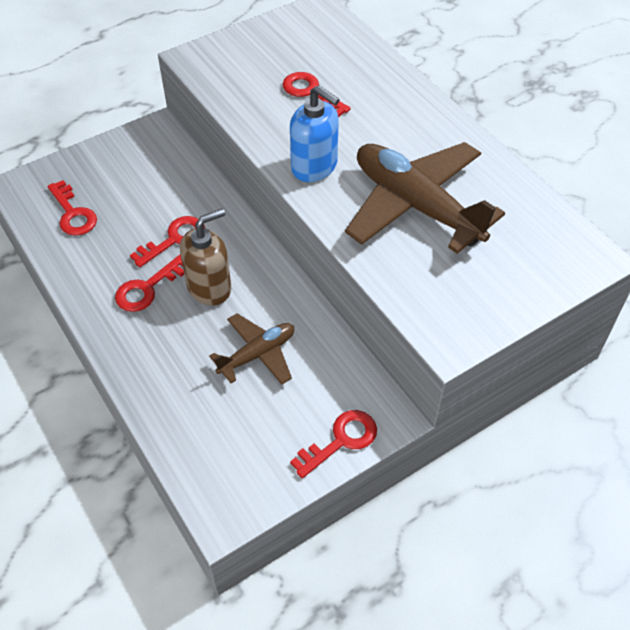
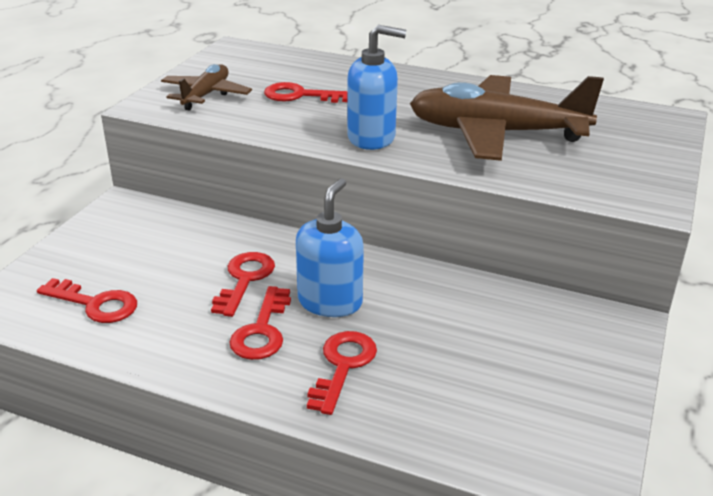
camera: 35 degrees left, 20 degrees down
brown soap dispenser [180,208,231,306] -> blue soap dispenser [296,178,364,317]
brown plane [209,313,294,385] -> brown plane moved to [161,64,252,111]
red key [290,410,377,478] -> red key moved to [307,331,377,415]

